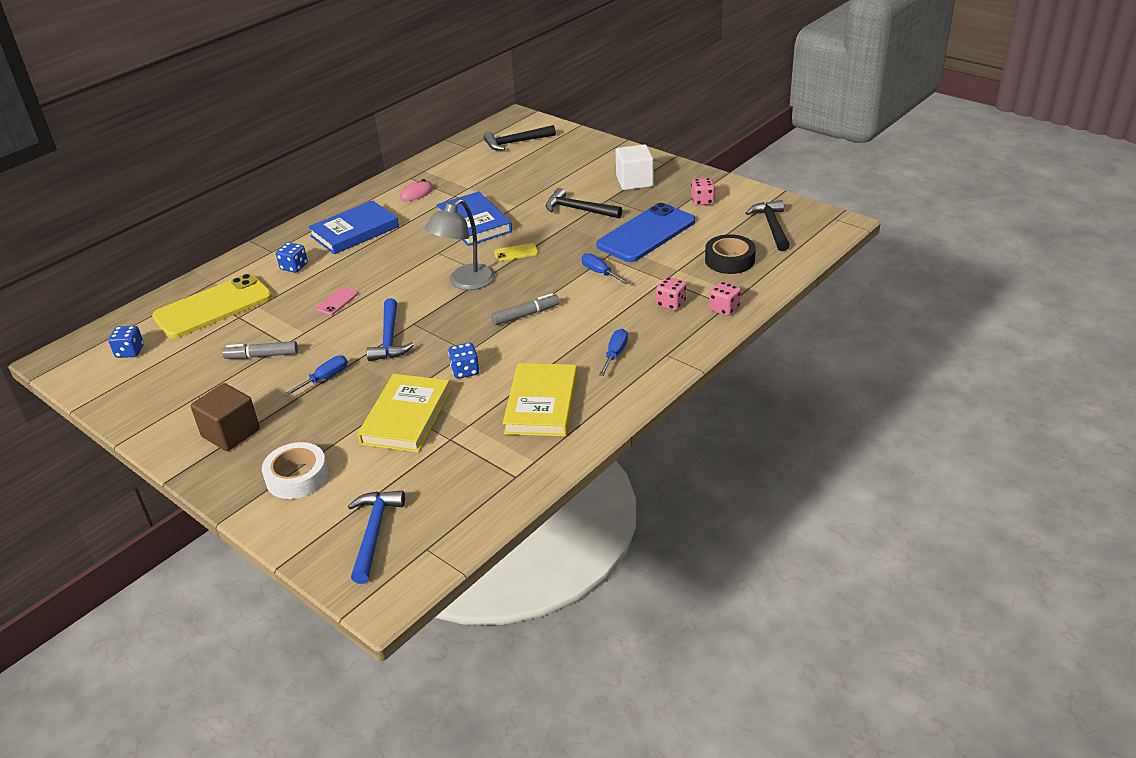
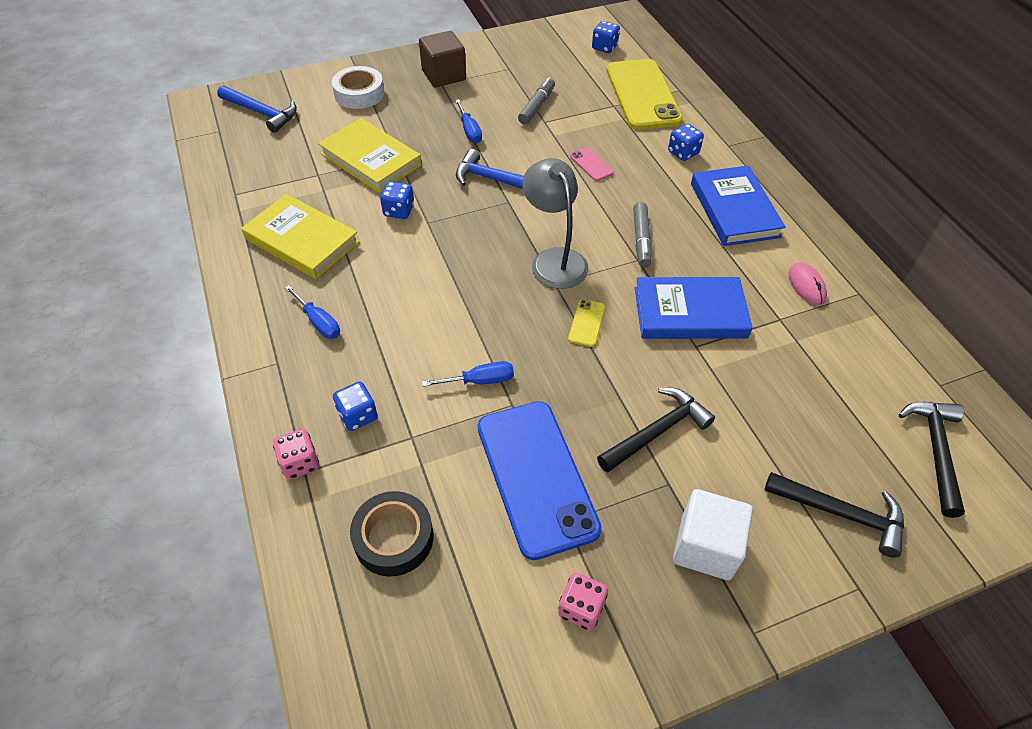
camera: 115 degrees right, 15 degrees up
grey marker [491,293,560,325] -> grey marker moved to [633,202,652,267]
pink dice [656,277,686,311] -> blue dice [333,382,378,431]
black hammer [746,200,790,251] -> black hammer moved to [765,472,904,558]

